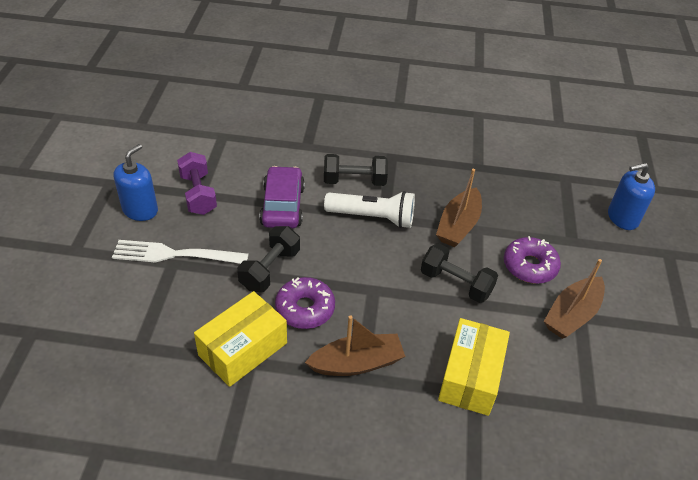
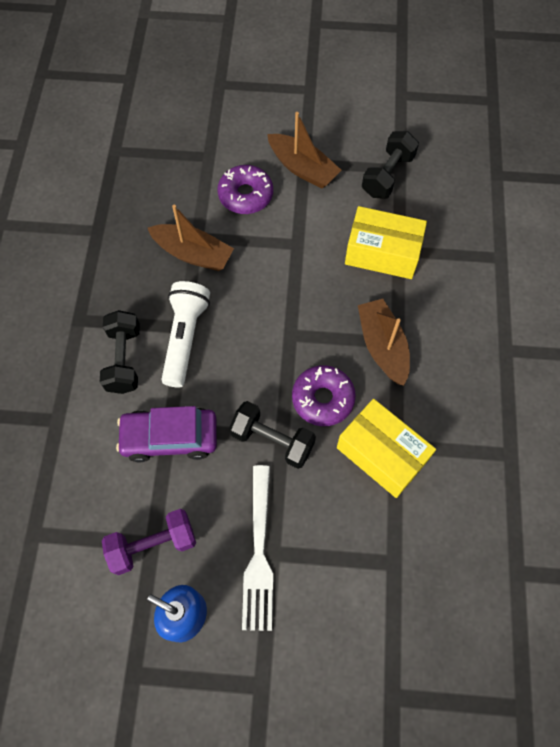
camera: 90 degrees left, 20 degrees up
black dumbbell [421,243,498,303] -> black dumbbell moved to [362,131,419,199]
blue soap dispenser [608,163,655,230] -> none

